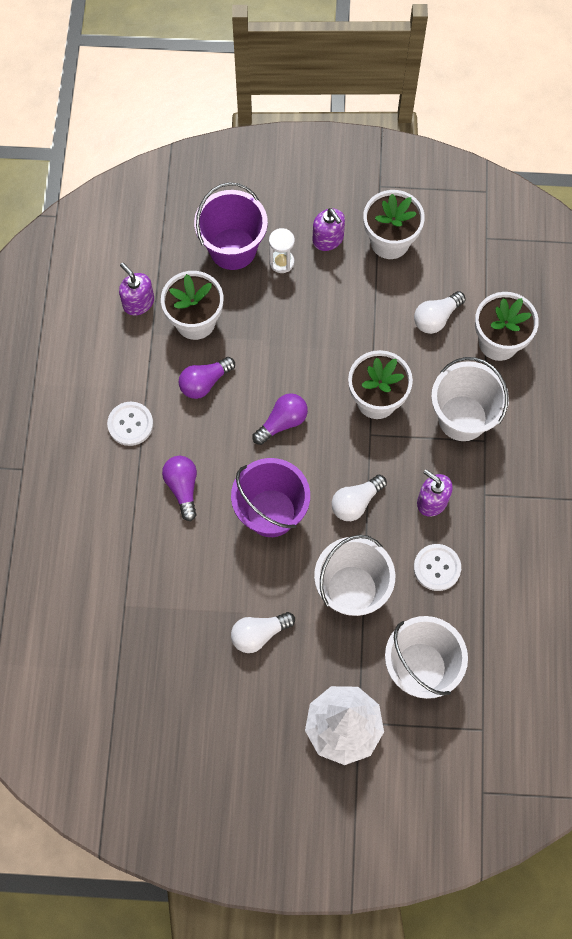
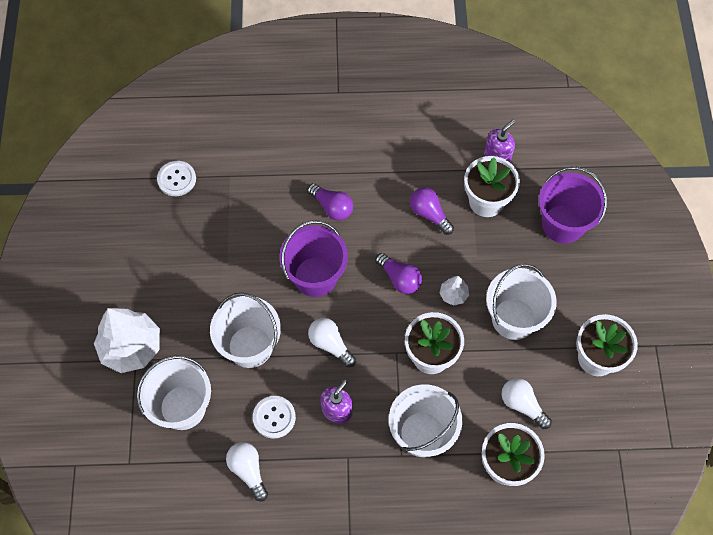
camera: 85 degrees right, 5 degrees down
white button [107,402,153,446] -> white button moved to [157,161,196,196]
purple light bulb [162,456,197,521] -> purple light bulb turned 60 degrees clockwise [307,183,353,221]
white light bulb [231,612,295,653] -> white light bulb moved to [226,442,268,502]
white hourglass [269,228,295,273] -> none
purple soap dispenser [312,208,345,251] -> none
none -> white tree [439,276,469,306]
none -> white bucket [486,264,557,340]

